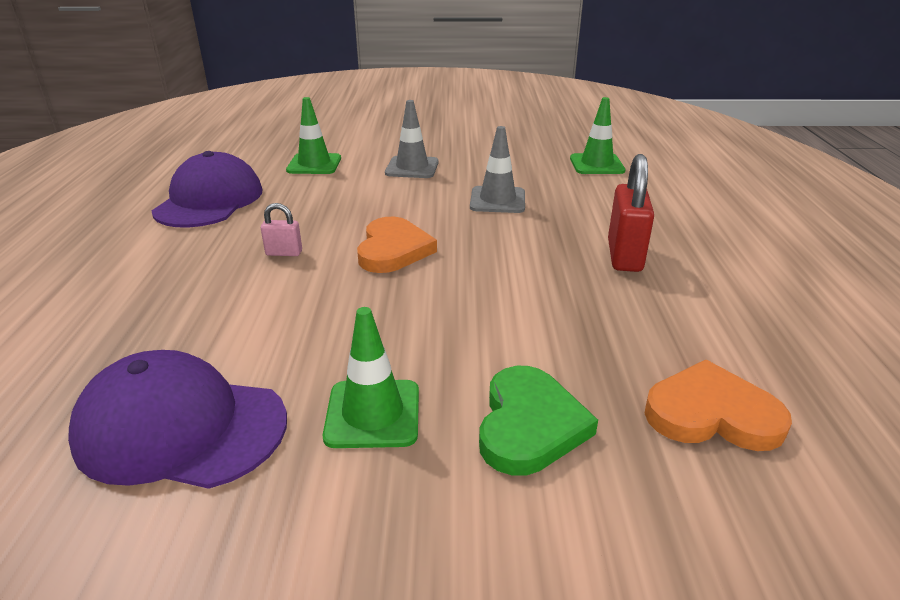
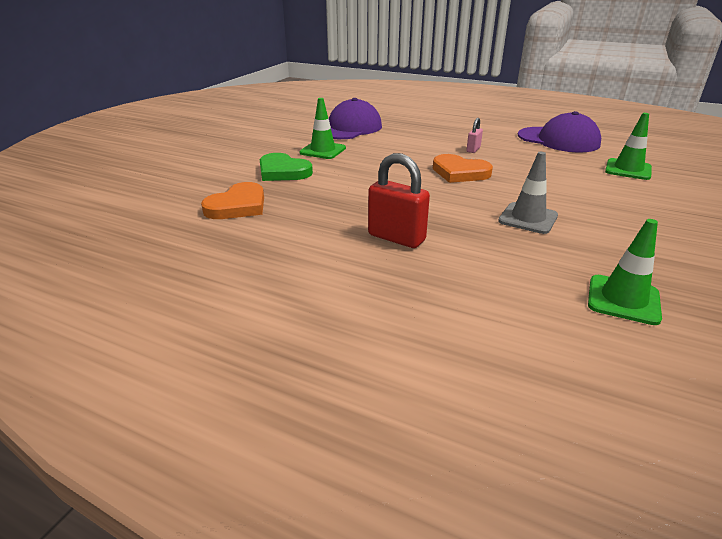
camera: 115 degrees right, 0 degrees up
grey traffic cone [385,100,439,178] -> none

